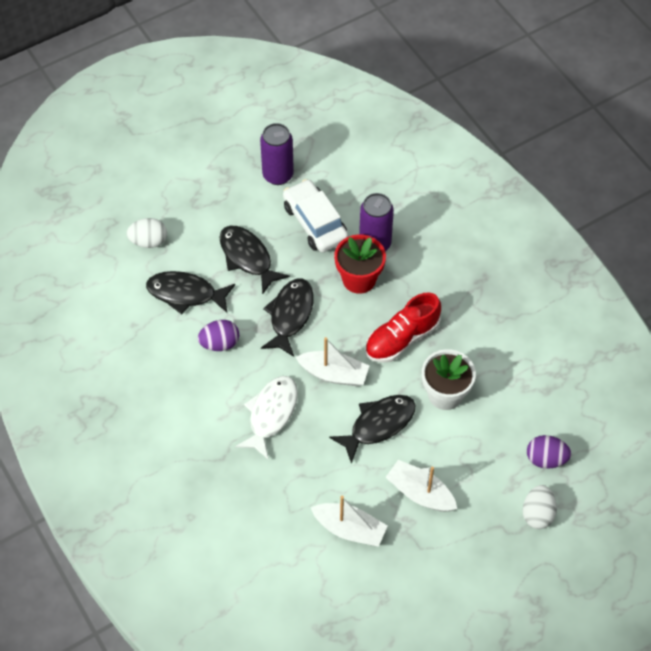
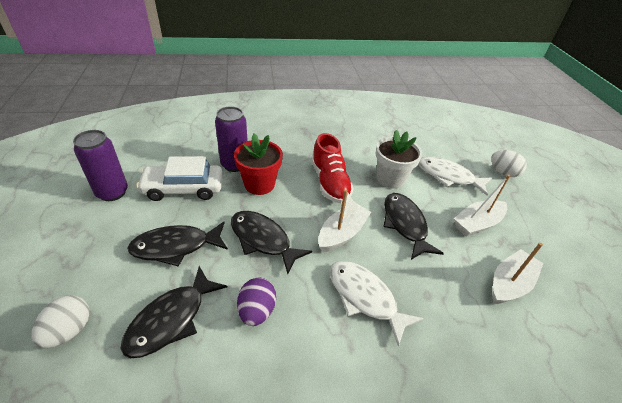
camera: 70 degrees left, 15 degrees down
purple egg [527,435,571,469] -> none
none -> white fish [418,157,492,196]

